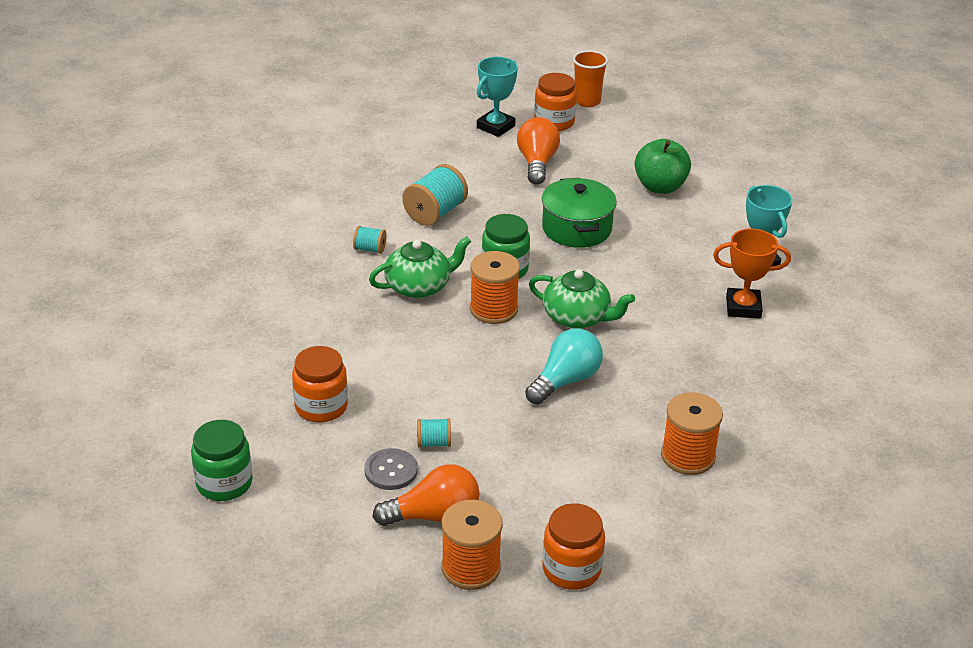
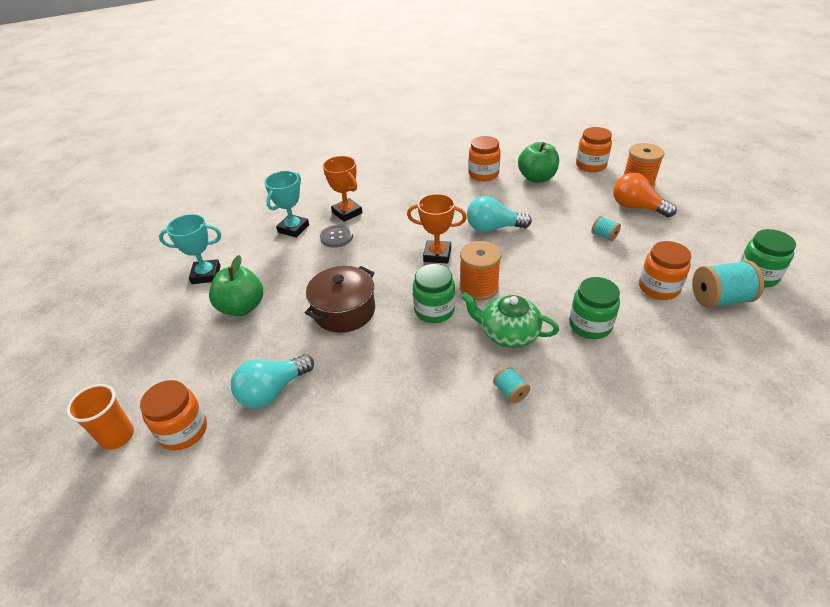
camera: 130 degrees left, 5 degrees up
grey button [364,448,418,490] -> grey button moved to [320,225,353,248]
turquoise spool [402,164,468,226] -> turquoise spool moved to [692,260,764,308]
turquoise trophy [477,57,518,137] -> turquoise trophy moved to [159,214,221,284]
orange light bulb [517,117,560,185] -> turquoise light bulb [231,354,314,408]
green teapot [529,270,635,329] -> orange trophy [407,194,467,264]
green pot [542,178,617,248] -> brown pot [305,266,375,333]
orange spool [661,393,723,475] -> orange jar [468,136,501,182]
none -> green apple [518,142,559,183]
none -> green jar [569,277,620,339]

